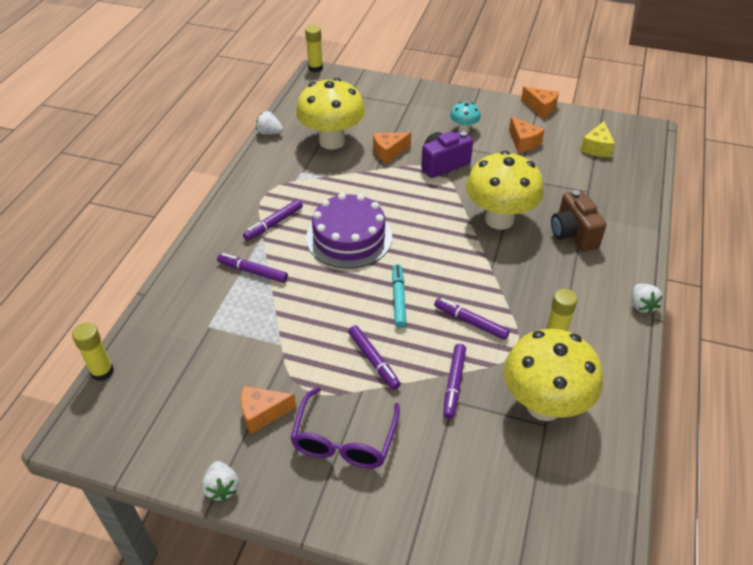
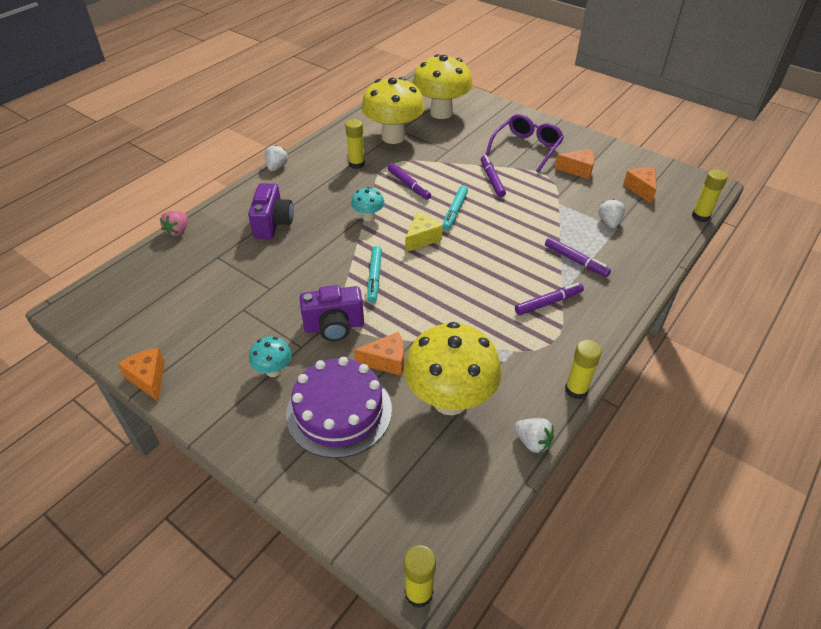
camera: 160 degrees left, 0 degrees up
white strawberry [202,461,239,501] -> white strawberry moved to [598,199,625,228]
purple cake [306,193,392,269] -> purple cake moved to [286,357,392,458]
purple marker [443,344,466,419] -> none
yellow mushroom [466,151,544,230] -> yellow mushroom moved to [413,54,473,119]
orange cheese [509,117,544,152] -> orange cheese moved to [623,167,656,204]
brown camera [551,190,606,252] -> purple camera [248,183,294,239]
yellow cheese [580,121,615,157] -> yellow cheese moved to [405,213,443,252]
none -> pink strawberry [160,211,187,236]
none -> turquoise mushroom [351,187,385,222]
none -> turquoise marker [367,246,382,303]
none -> yellow glue stick [565,340,602,399]

